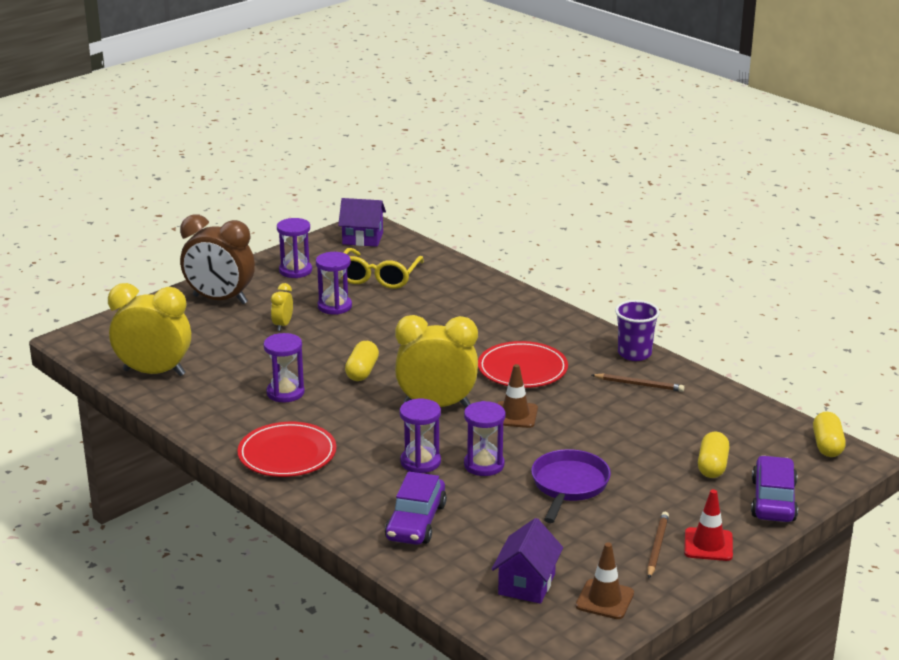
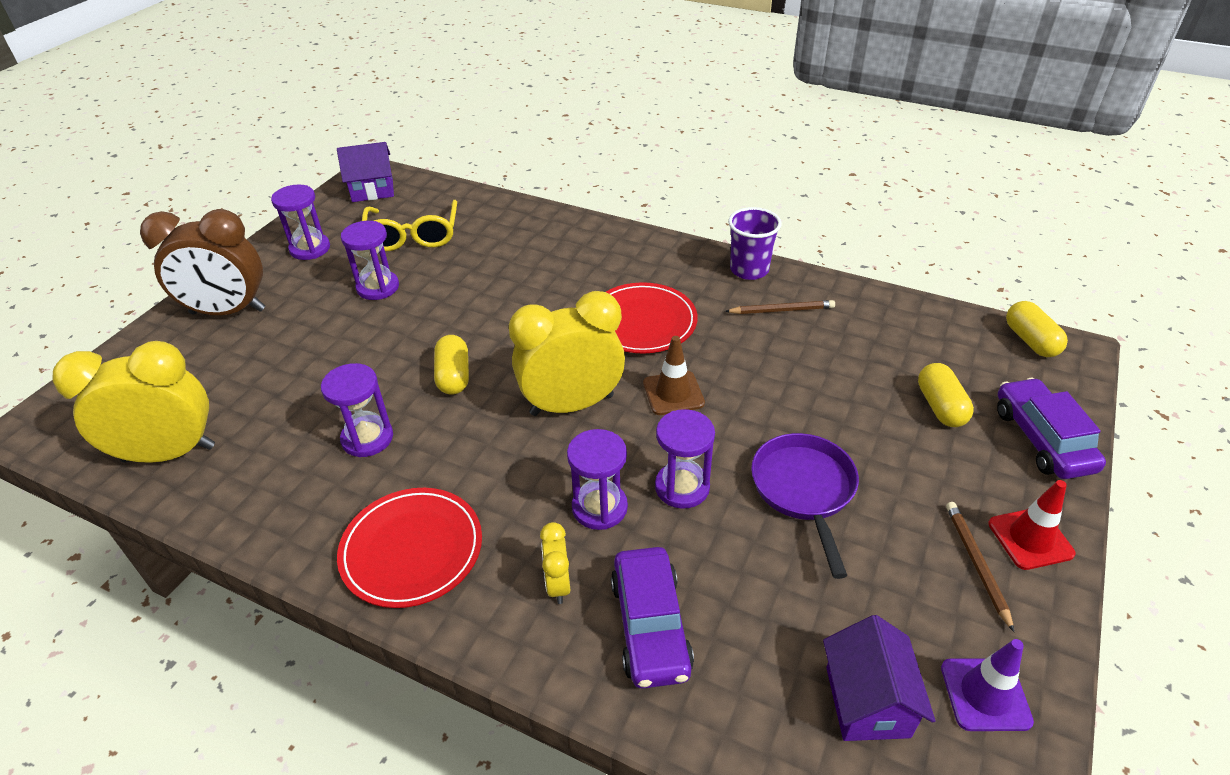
camera: 20 degrees left, 15 degrees up
yellow clock [271,283,293,331] -> yellow clock moved to [540,522,570,604]
brown traffic cone [576,542,634,619] -> purple traffic cone [941,639,1034,731]

